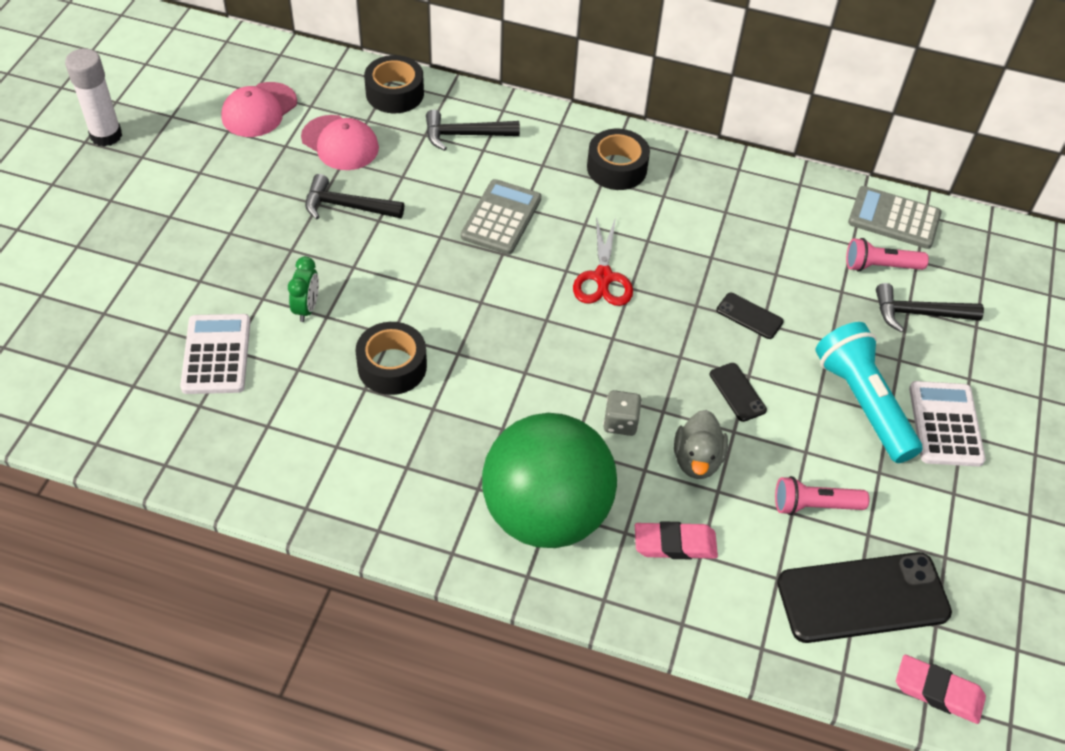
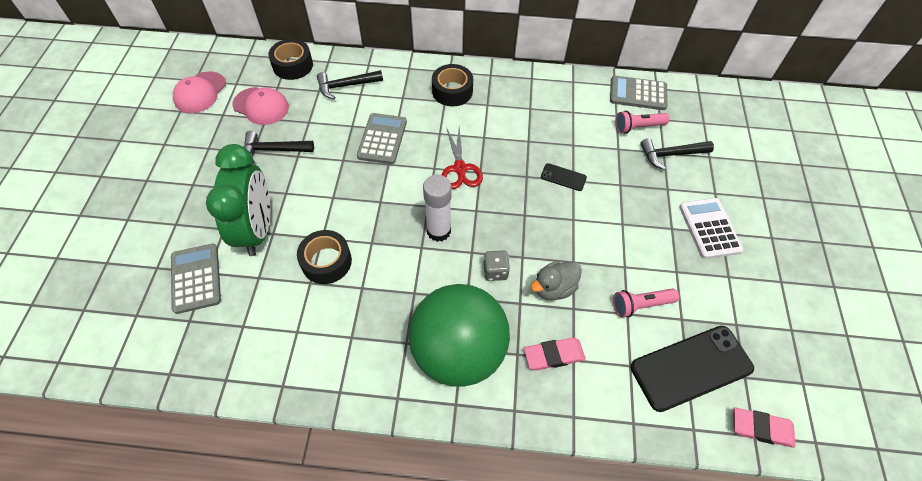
camera: 10 degrees left, 5 degrees up
white glue stick [65,48,122,147] -> white glue stick moved to [423,175,452,242]
white calculator [180,314,250,394] -> grey calculator [171,244,221,314]
green clock [288,256,319,322] -> green clock [206,144,270,256], size x2.29
grey duck [674,410,728,479] -> grey duck turned 60 degrees clockwise [531,261,582,301]
black phone [710,363,767,422] -> none
turquoise flashlight [816,322,922,463] -> none

